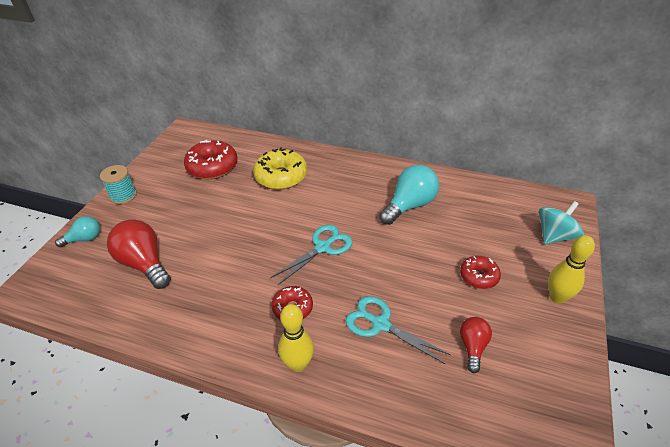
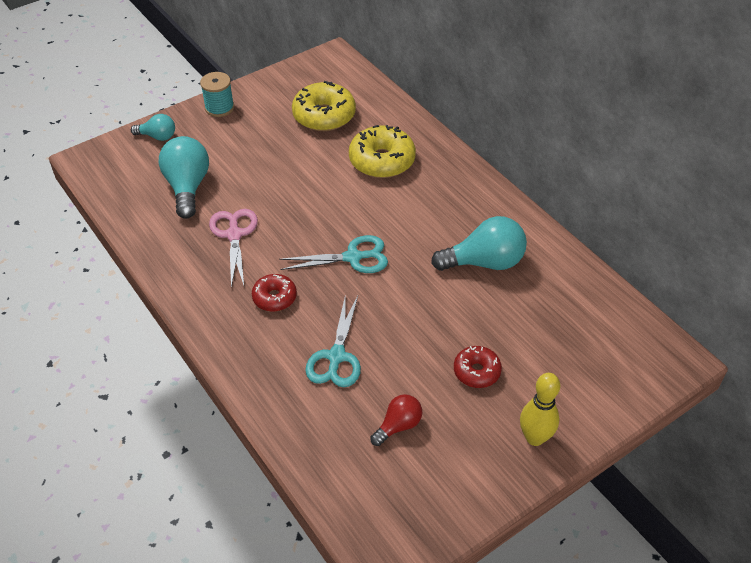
camera: 35 degrees right, 5 degrees up
red light bulb [107,219,171,289] -> turquoise light bulb [159,136,209,219]
red donut [184,140,238,179] -> yellow donut [292,81,356,131]
yellow bowling pin [278,304,314,372] -> none
turquoise scissors [346,296,451,364] -> turquoise scissors turned 150 degrees counterclockwise [305,294,361,387]
turquoise spinning top [539,201,584,244] -> none
none -> pink scissors [209,209,258,287]

